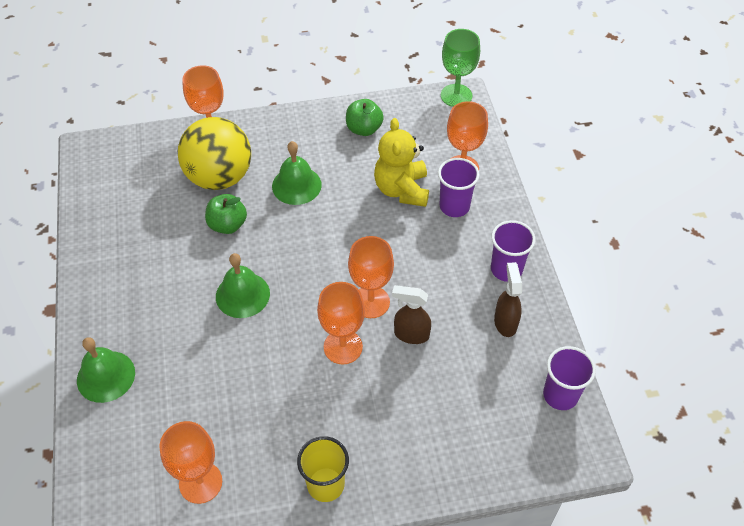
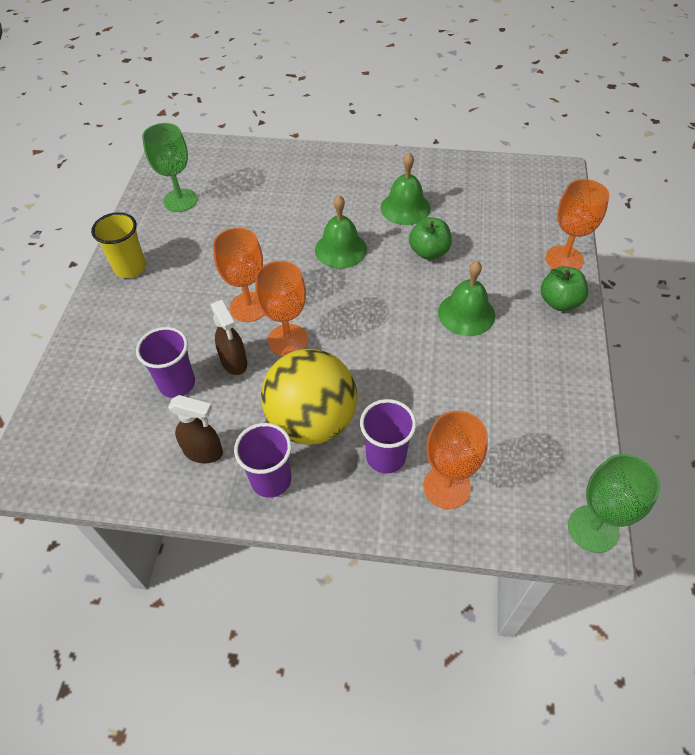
camera: 110 degrees right, 0 degrees up
green bell [77,337,135,403] -> green bell moved to [381,153,430,225]
orange goblet [159,421,222,504] -> green goblet [142,123,198,212]
yellow ball [178,117,251,190] -> yellow ball moved to [261,349,357,445]
green apple [346,99,384,136] -> green apple moved to [541,266,588,311]
yellow teddy bear [374,118,429,207] -> none
brown spray bottle [392,285,431,344] -> brown spray bottle turned 120 degrees clockwise [211,300,247,375]
purple cup [543,346,596,410] -> purple cup moved to [136,327,195,398]

